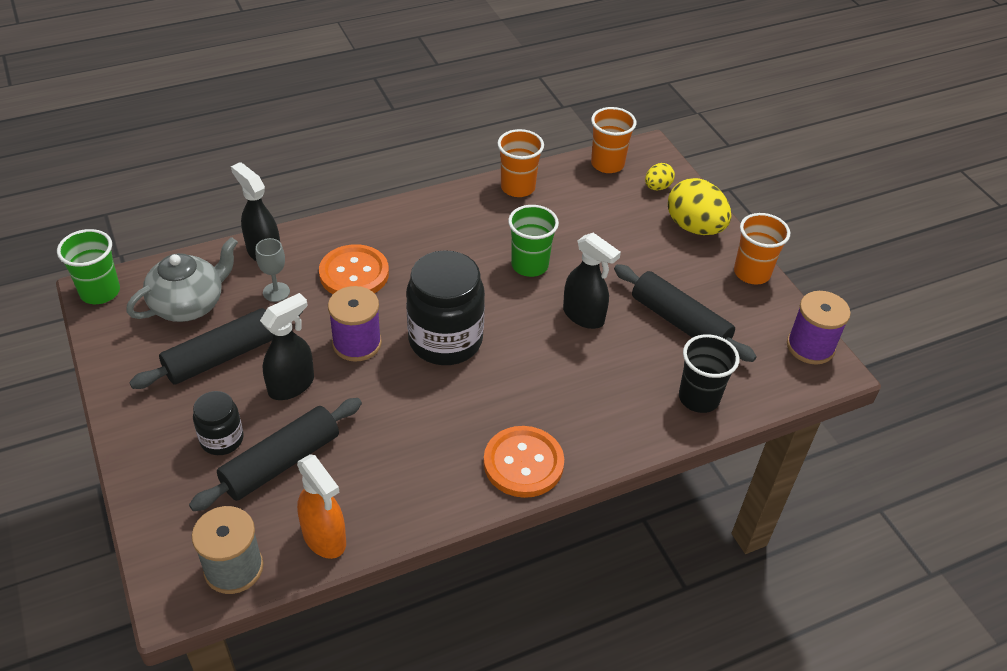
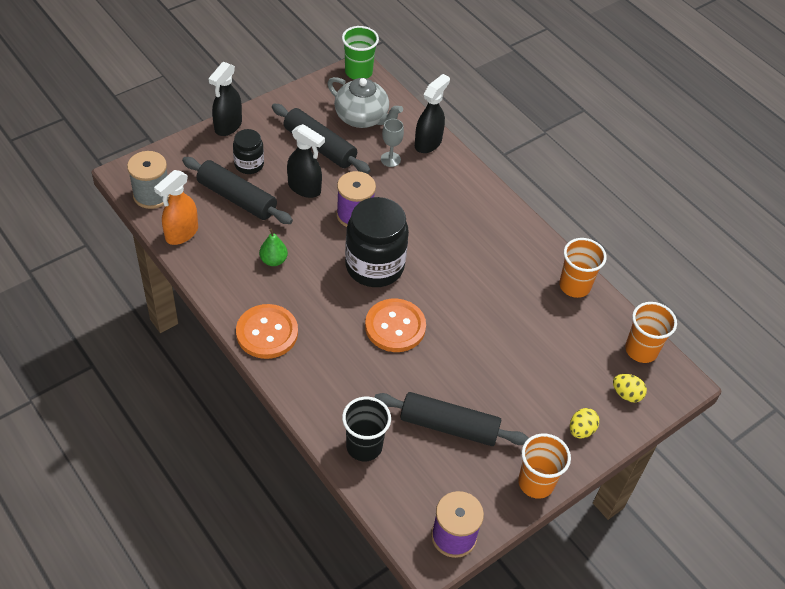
camera: 75 degrees right, 5 degrees up
orange button [319,244,389,294] -> orange button moved to [365,299,426,352]
green cup [508,205,559,277] -> none
black spray bottle [563,233,621,329] -> black spray bottle moved to [208,62,242,136]
black rolling pin [614,264,757,362] -> black rolling pin turned 75 degrees clockwise [374,392,529,446]
yellow egg [668,178,731,235] -> yellow egg [570,408,599,439], size x0.52
none -> green pear [259,228,288,266]

